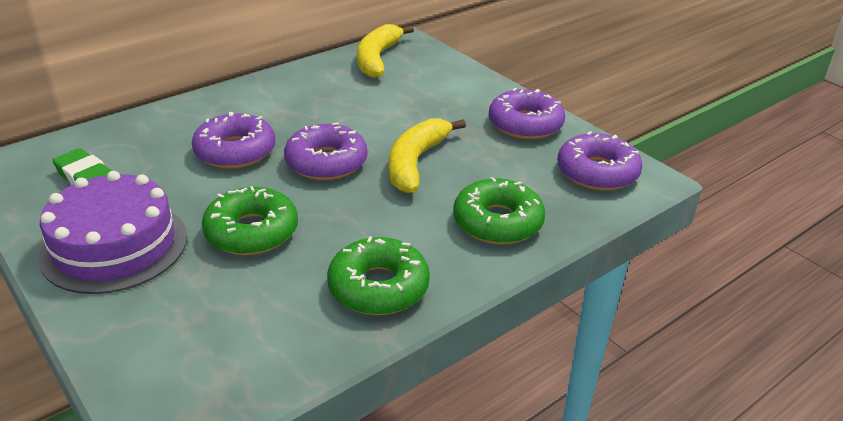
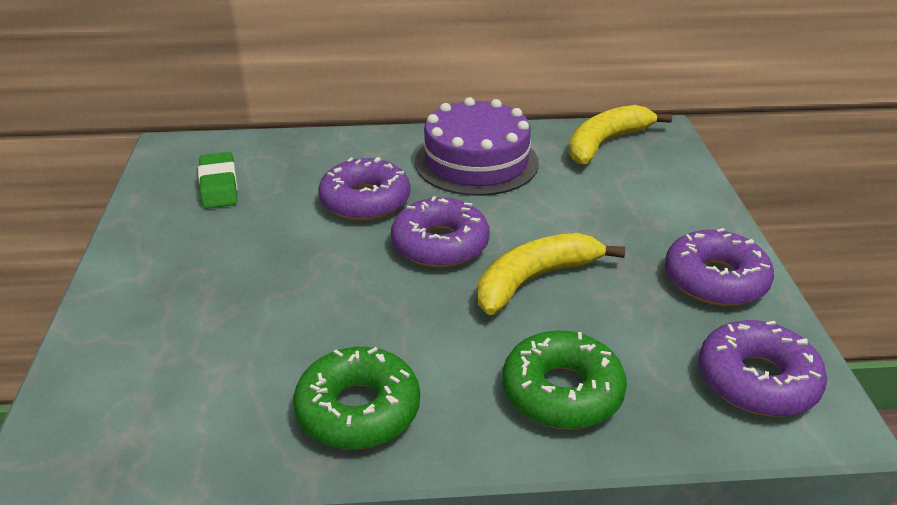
camera: 35 degrees right, 0 degrees up
purple cake [38,171,187,294] -> purple cake moved to [415,97,539,196]
green donut [202,186,298,255] -> none

